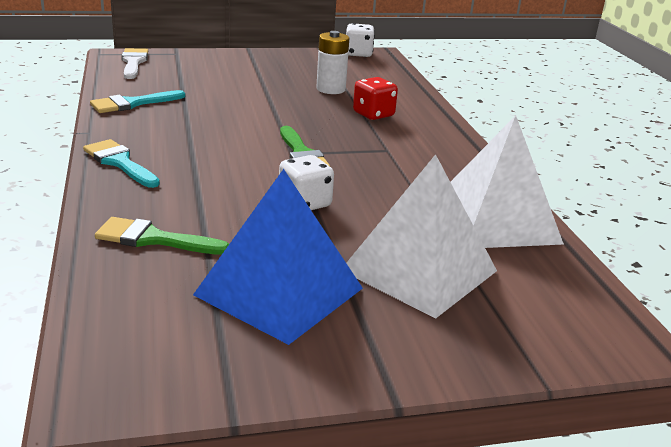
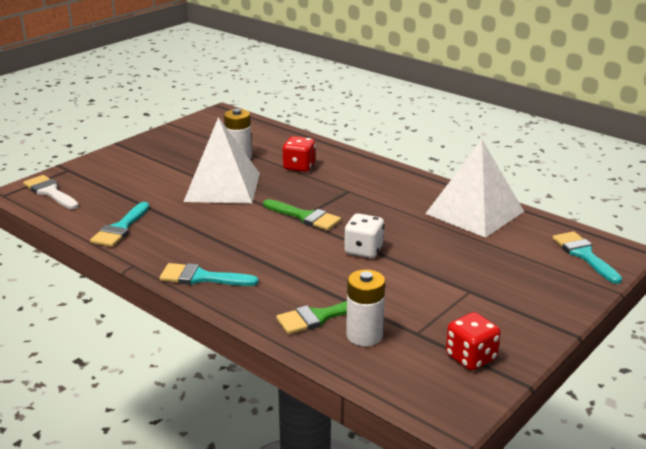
camera: 35 degrees left, 0 degrees up
blue pyramid [193,169,363,345] -> none
white dice [346,23,375,57] -> none
white pyramid [346,154,497,318] -> white pyramid moved to [184,117,260,204]
none -> white battery [346,269,385,346]
none -> red dice [446,312,501,371]
none -> turquoise brush [552,231,622,284]

